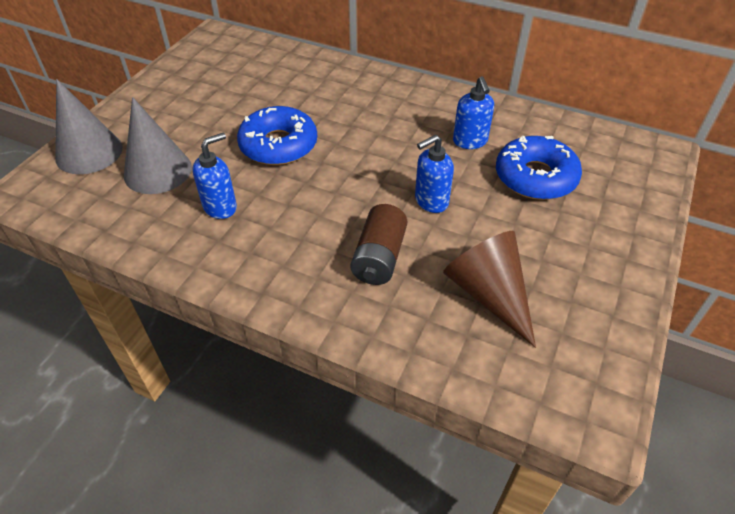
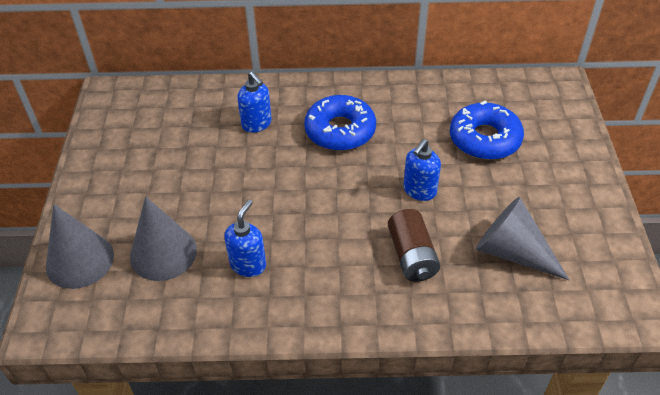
camera: 25 degrees left, 0 degrees up
blue donut [237,106,317,165] -> blue donut moved to [304,95,376,151]
brown cone [443,231,536,348] -> grey cone [476,197,569,280]
blue soap dispenser [453,76,494,149] -> blue soap dispenser moved to [237,72,272,133]

